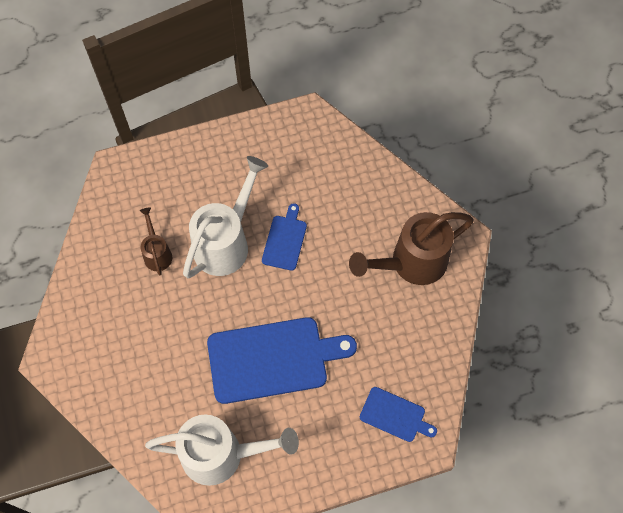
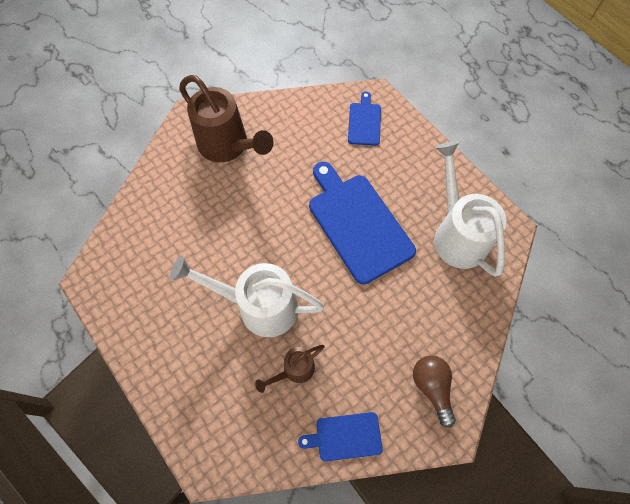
camera: 110 degrees left, 0 degrees up
blue cutting board [262,203,307,271] -> blue cutting board moved to [298,412,383,462]
none -> brown light bulb [413,355,456,428]

